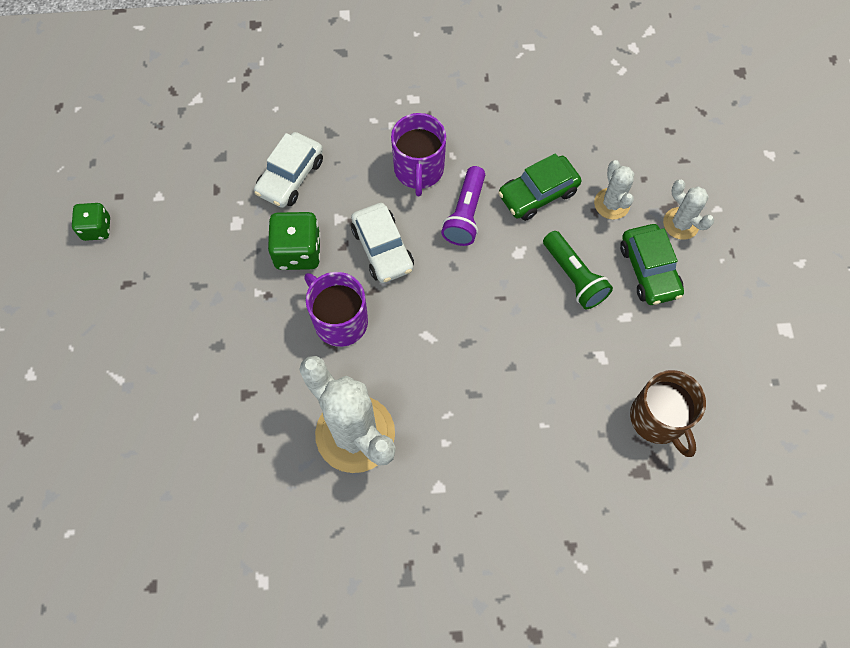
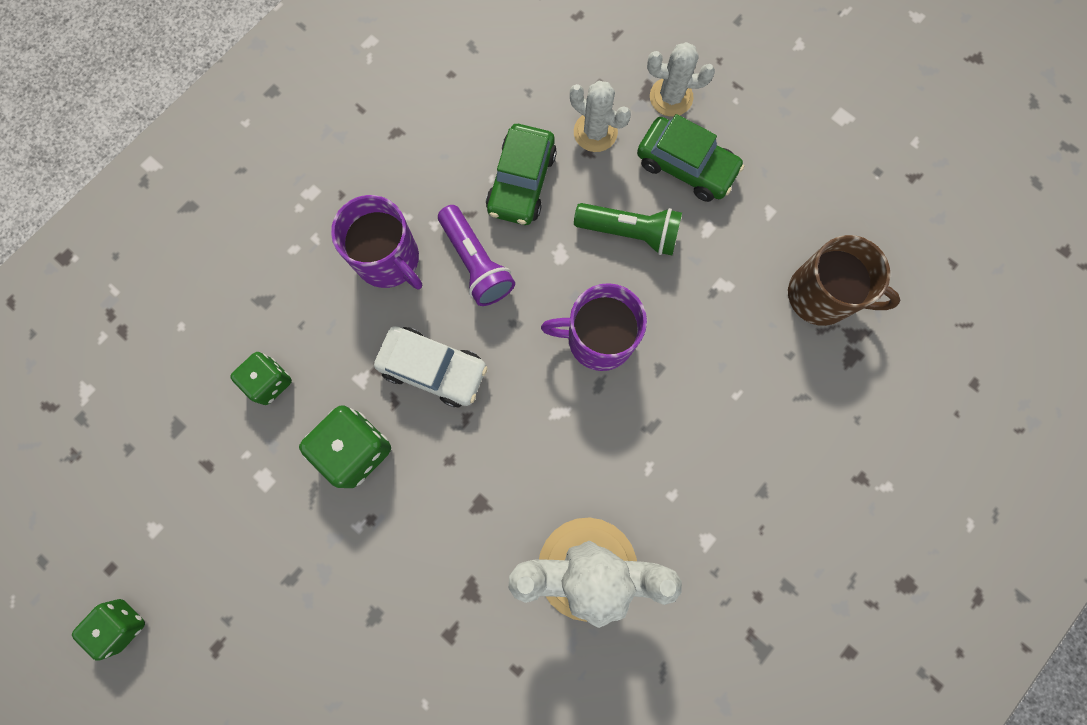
camera: 45 degrees left, 10 degrees up
white car [254,132,323,208] -> green dice [230,352,292,405]
purple mug [305,272,368,347] -> purple mug moved to [541,283,647,371]

